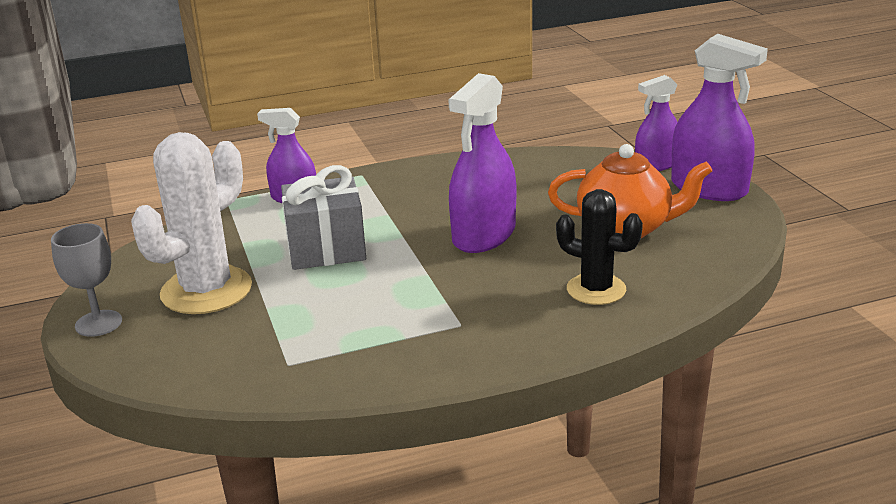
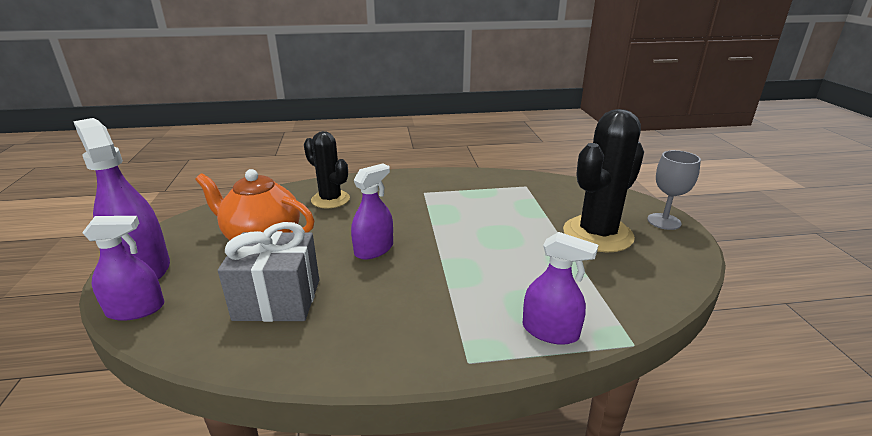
camera: 170 degrees left, 0 degrees up
white cactus [131,132,252,314] -> black cactus [563,109,644,252]
grey gift [281,165,366,270] -> grey gift moved to [218,222,319,322]
purple spray bottle [449,73,516,253] -> purple spray bottle [351,164,393,259], size x0.62

